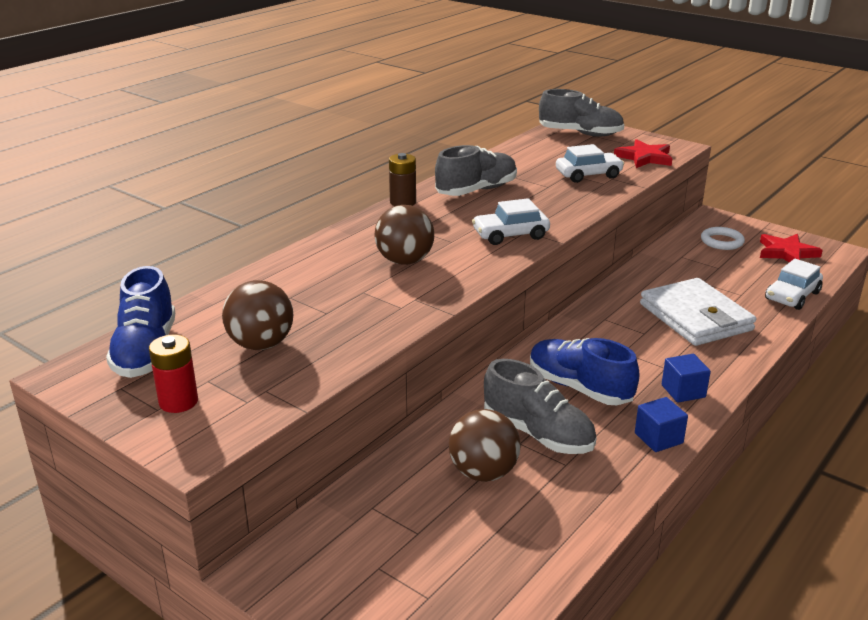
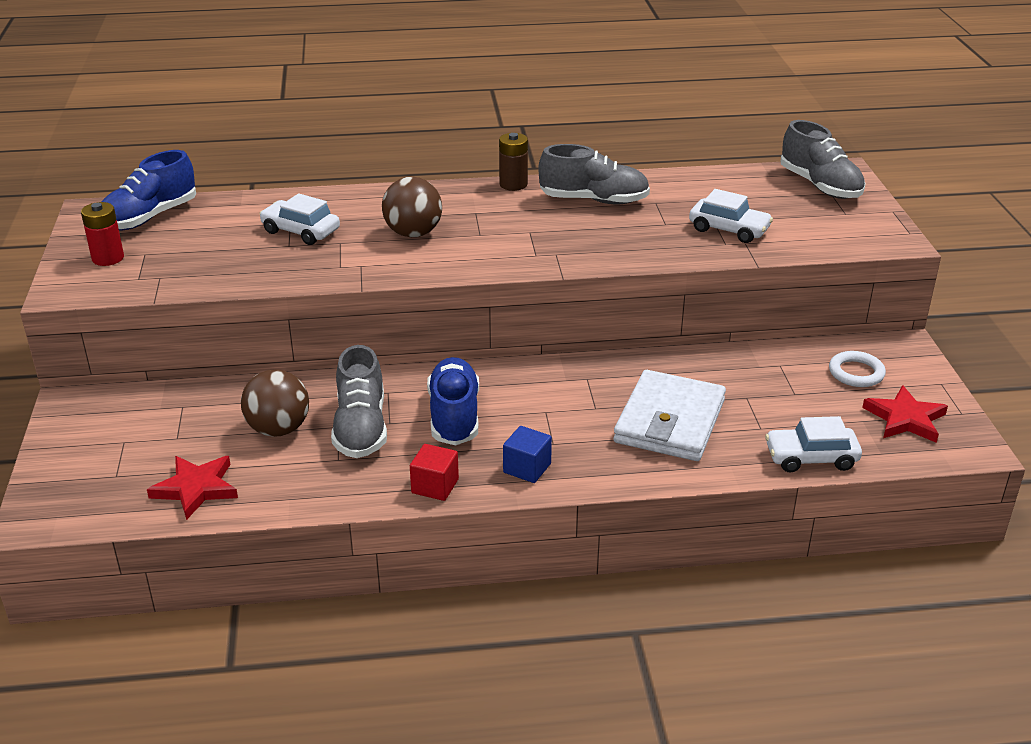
camera: 45 degrees right, 5 degrees up
brown ball [222,280,293,350] -> none
white car [472,198,550,245] -> white car moved to [259,193,340,245]
red star [614,139,673,168] -> red star moved to [147,456,238,520]
blue cube [635,397,688,452] -> red cube [410,444,459,501]

